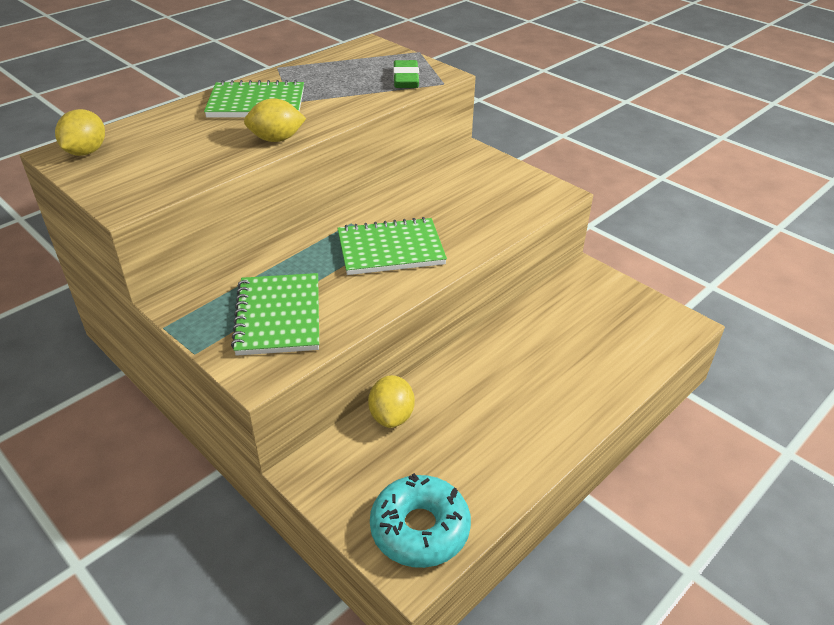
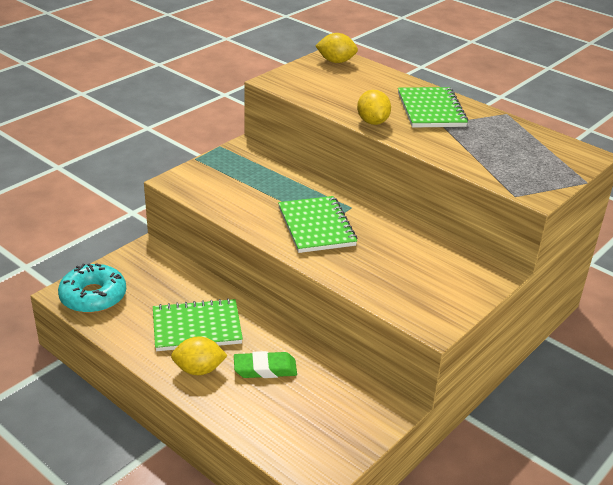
camera: 85 degrees right, 5 degrees down
green notebook [231,273,319,356] -> green notebook moved to [153,298,243,351]
yellow lemon [368,375,415,428] -> yellow lemon moved to [171,336,228,375]
green eraser [393,60,419,88] -> green eraser moved to [234,351,297,378]

